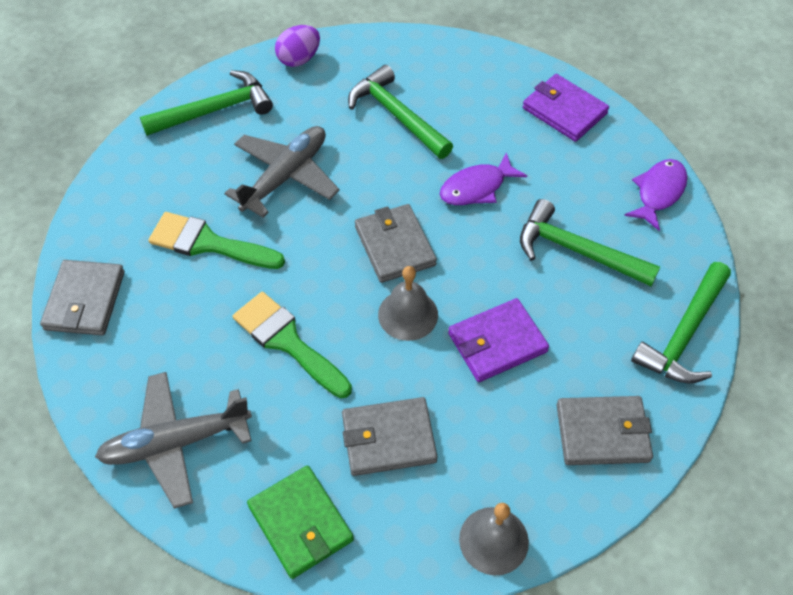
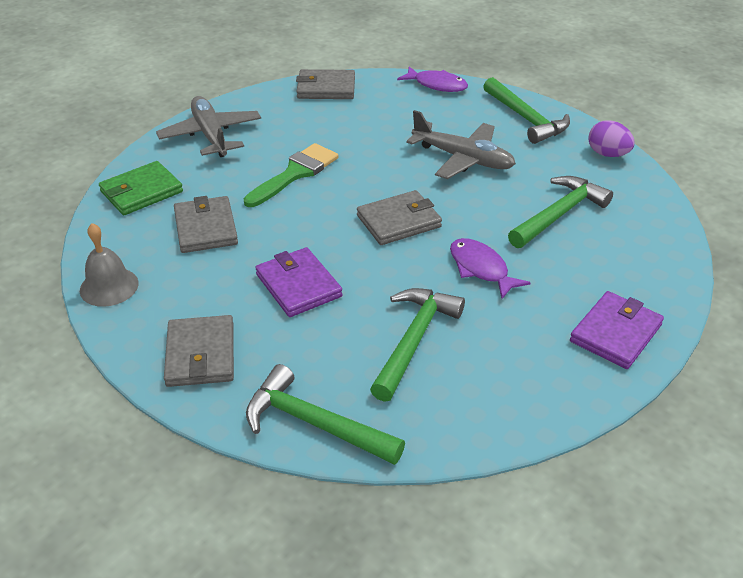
camera: 85 degrees right, 15 degrees down
green brush [148,212,285,269] -> none
grey bell [378,266,438,341] -> none
purple fish [624,159,687,231] -> purple fish moved to [397,66,468,92]

